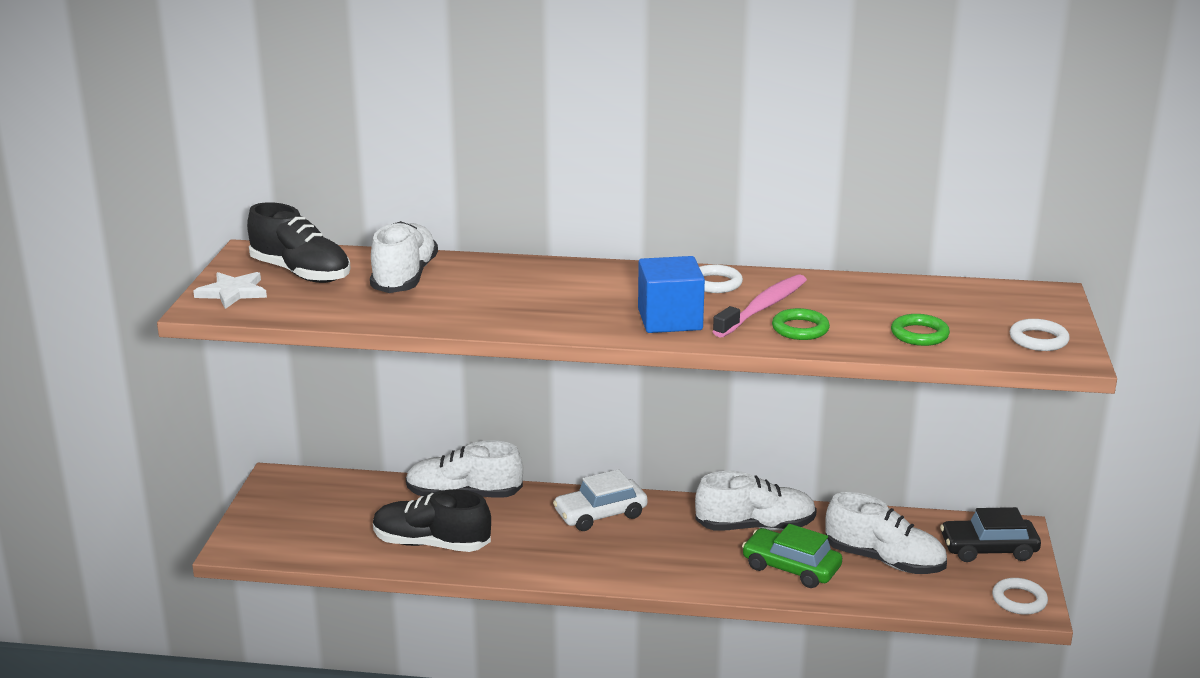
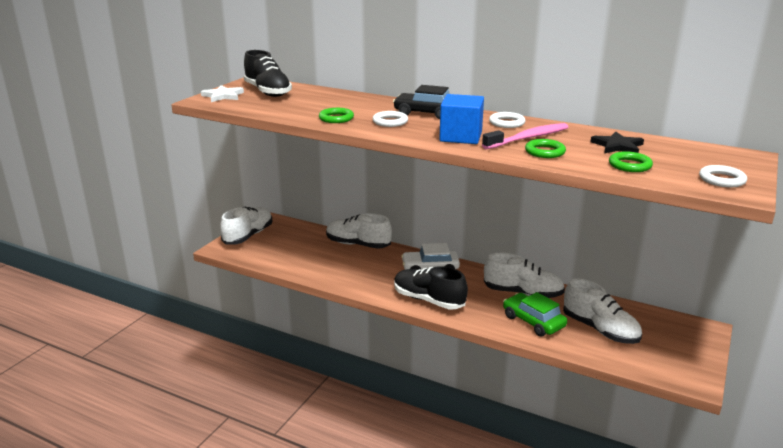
camera: 20 degrees right, 0 degrees up
white shoe [370,221,438,293] -> white shoe moved to [220,207,272,244]
black shoe [373,489,491,552] -> black shoe moved to [394,266,468,309]
black car [940,507,1041,562] -> black car moved to [393,85,450,119]
white ring [992,578,1048,615] -> white ring moved to [373,111,408,127]
none -> green ring [319,108,354,123]
none -> black star [591,131,644,153]

